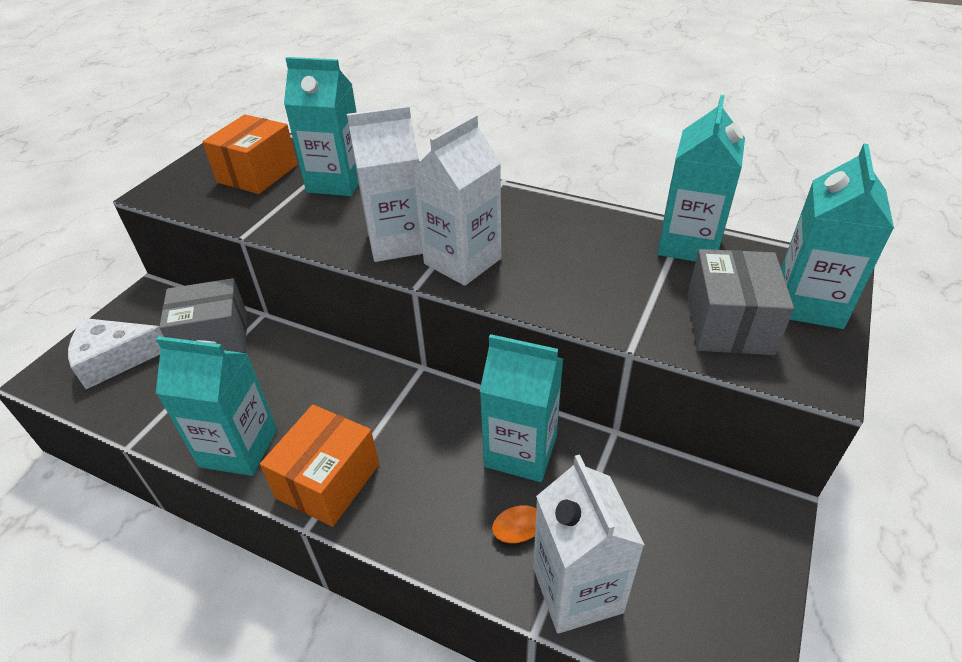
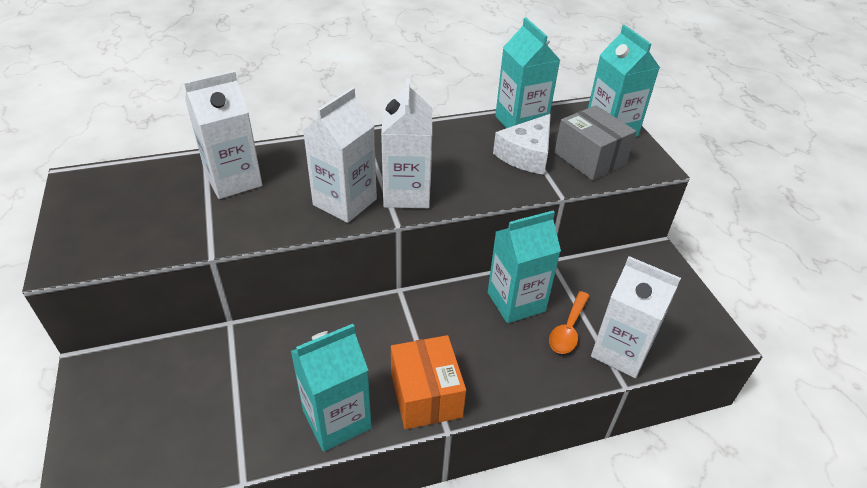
camera: 45 degrees left, 0 degrees up
white cheese [68,318,164,389] -> white cheese moved to [493,114,551,175]
grey box [159,278,247,352] -> none
orange box [202,114,297,194] -> none
turquoise carton [284,57,359,196] -> white carton [184,71,262,199]

